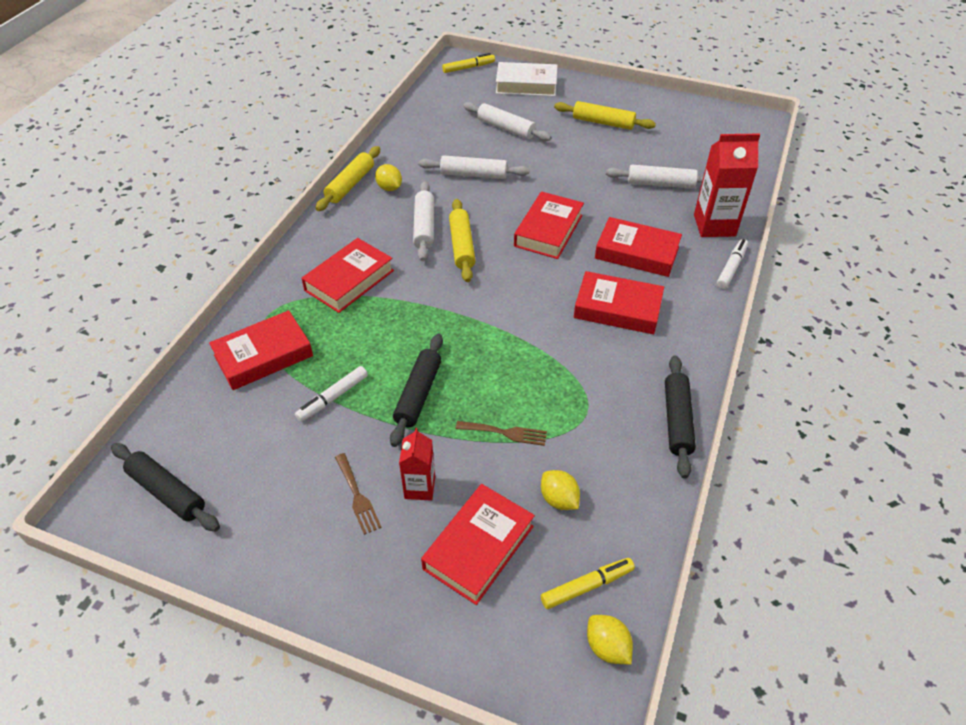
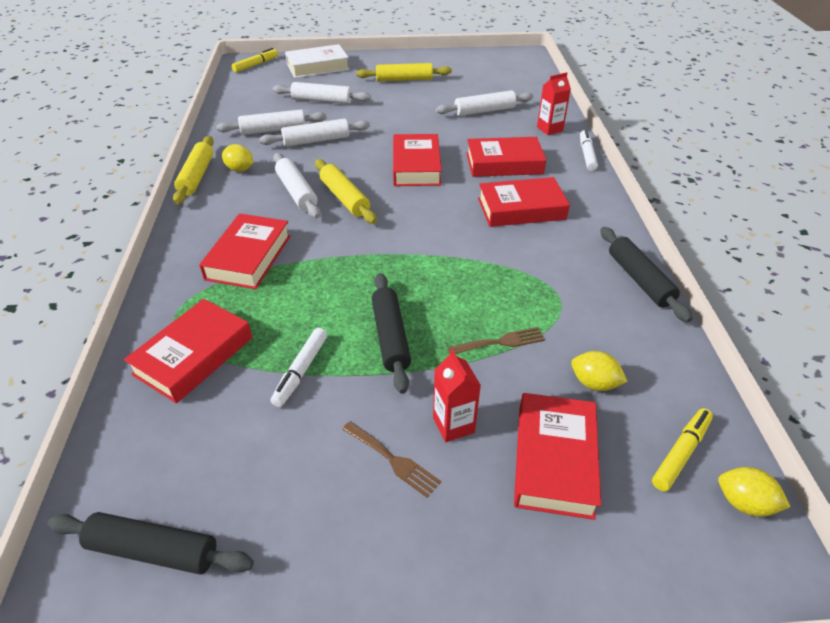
camera: 25 degrees left, 5 degrees down
red carton [694,133,760,237] -> red carton [537,72,571,135], size x0.59
none -> white rolling pin [216,110,326,135]

